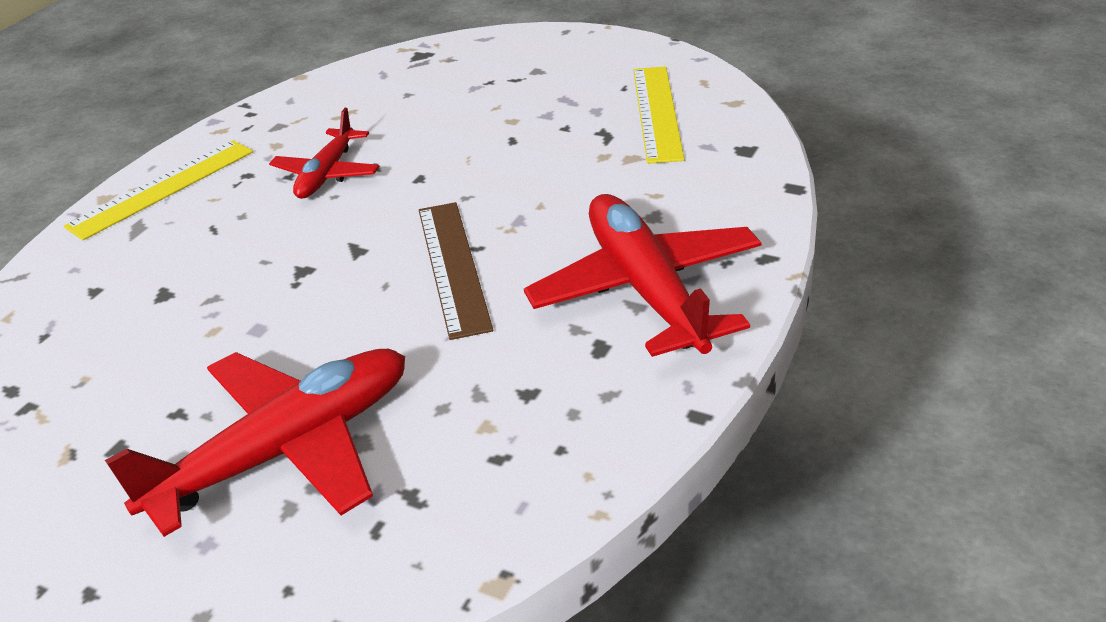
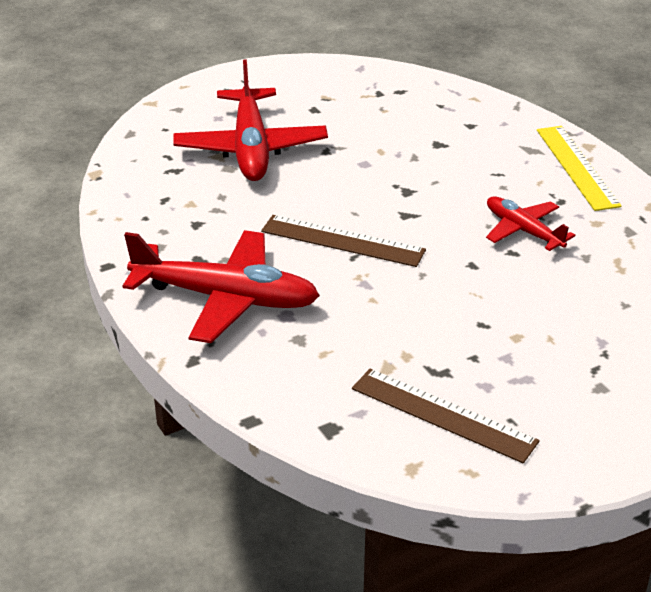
camera: 120 degrees right, 0 degrees up
yellow ruler [633,66,685,164] -> brown ruler [352,369,540,463]

